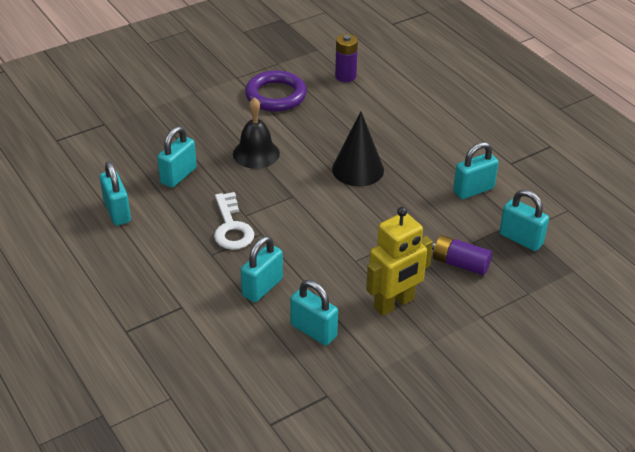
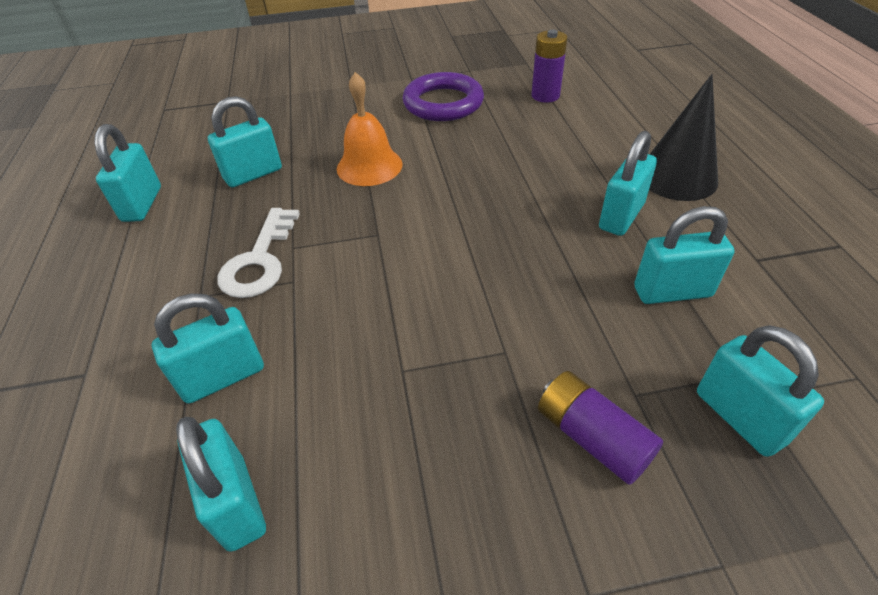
camera: 25 degrees right, 5 degrees up
black bell [233,97,280,169] -> orange bell [337,72,402,186]
black cone [332,111,384,186] -> black cone moved to [649,74,718,201]
yellow robot [366,207,433,316] -> none
none -> turquoise padlock [599,131,657,236]

